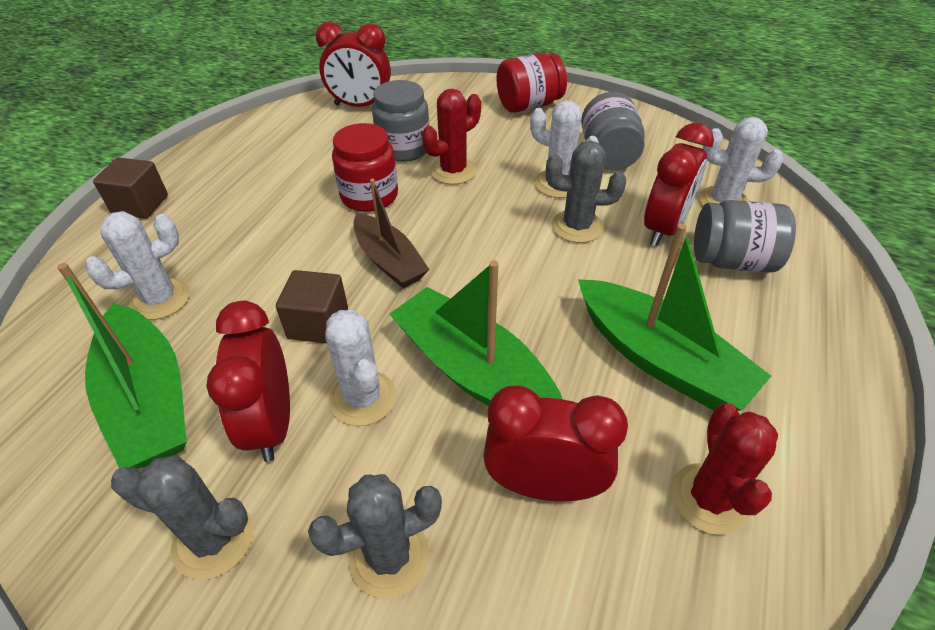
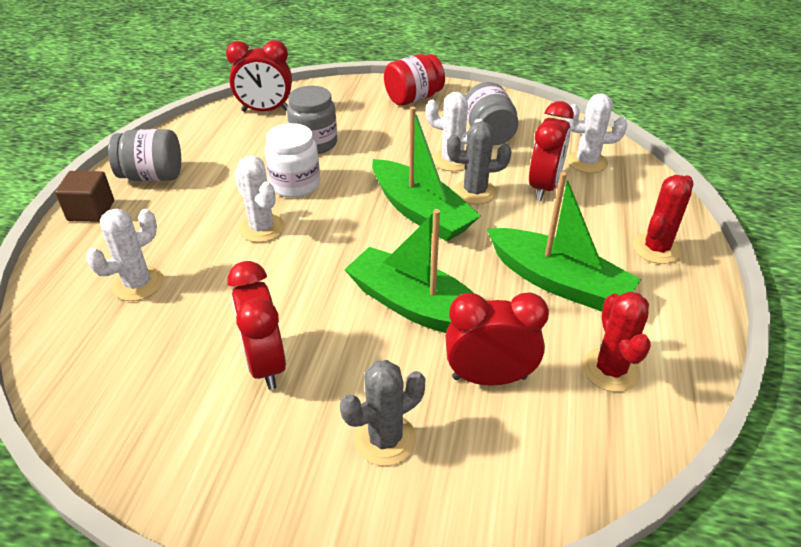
camera: 10 degrees left, 5 degrees down
green boat [57,263,187,469] -> green boat moved to [372,107,481,241]
grey cactus [111,456,253,580] -> none
brown cube [276,270,348,343] -> none
white cactus [326,309,396,426] -> white cactus moved to [234,155,285,242]
red jar [332,123,398,212] -> white jar [265,123,320,198]
brown boat [353,179,430,288] -> none
red cactus [422,89,481,185] -> red cactus moved to [633,175,694,264]
grey jar [694,200,796,273] -> grey jar moved to [108,129,181,181]

